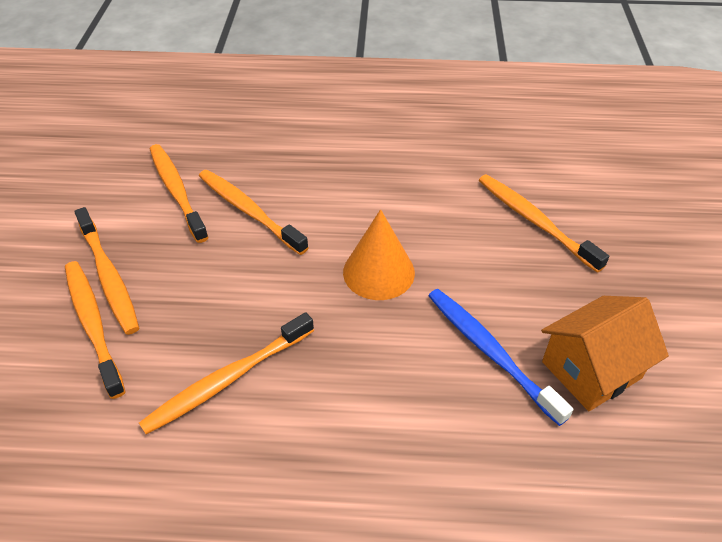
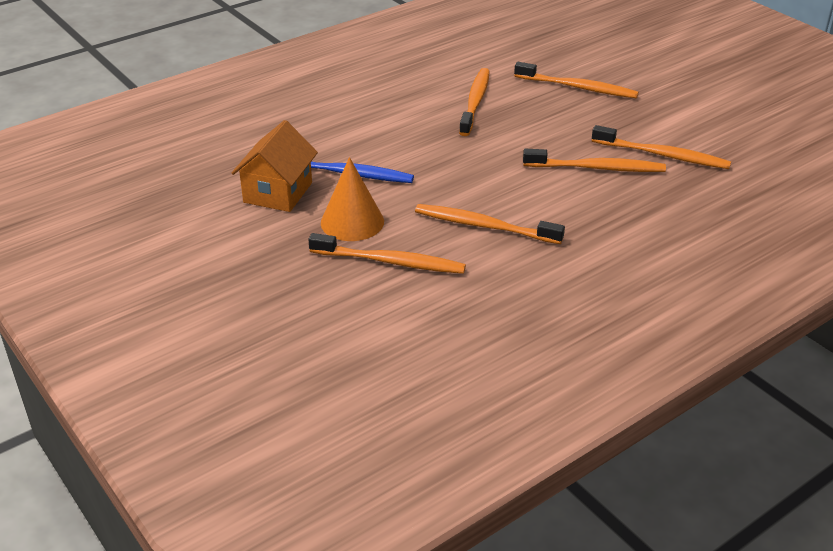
camera: 140 degrees right, 10 degrees down
orange toothbrush [74,207,139,335] -> orange toothbrush moved to [415,204,565,244]
orange cone [343,209,415,300] -> orange cone moved to [321,157,384,241]

